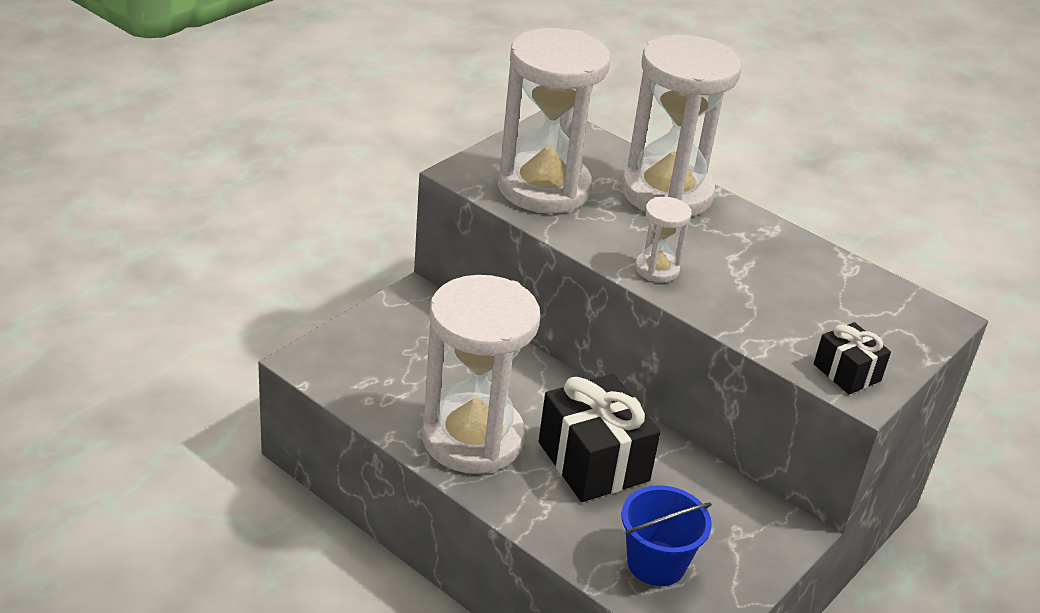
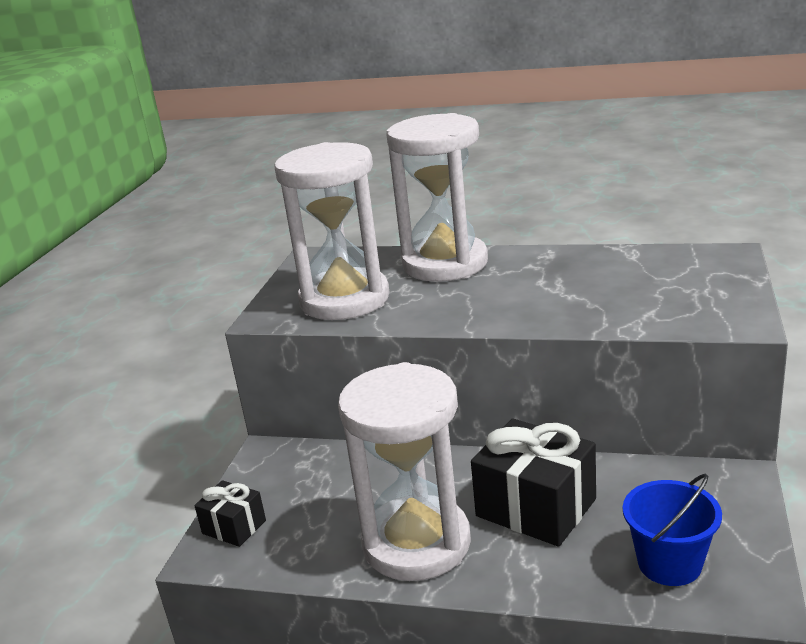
camera: 20 degrees left, 10 degrees down
white hourglass [635,197,691,282] -> none
black gift [814,322,891,394] -> black gift moved to [194,480,266,547]

